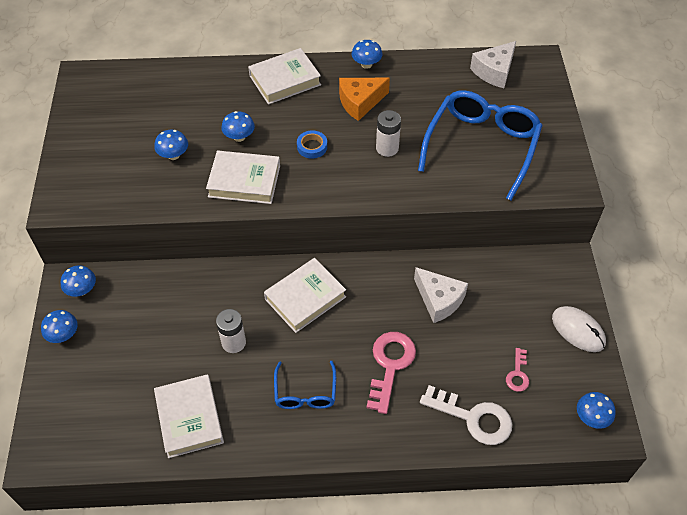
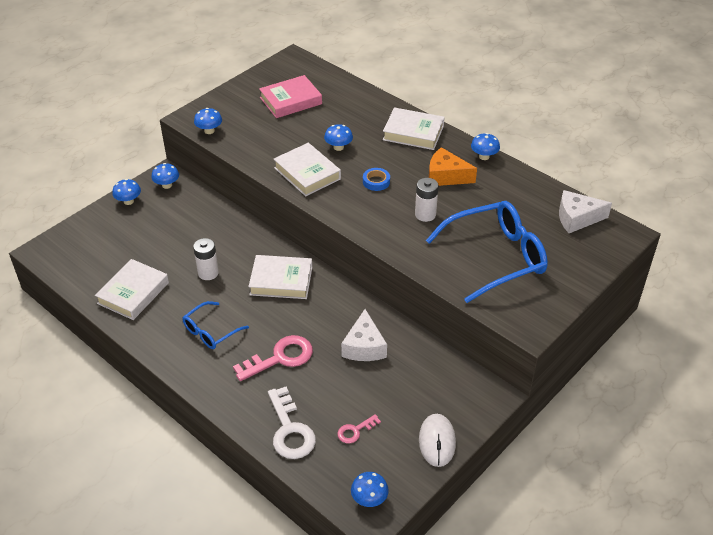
camera: 45 degrees right, 10 degrees down
blue mushroom [154,130,188,160] -> blue mushroom moved to [194,108,222,134]
none -> pink book [259,75,322,118]

